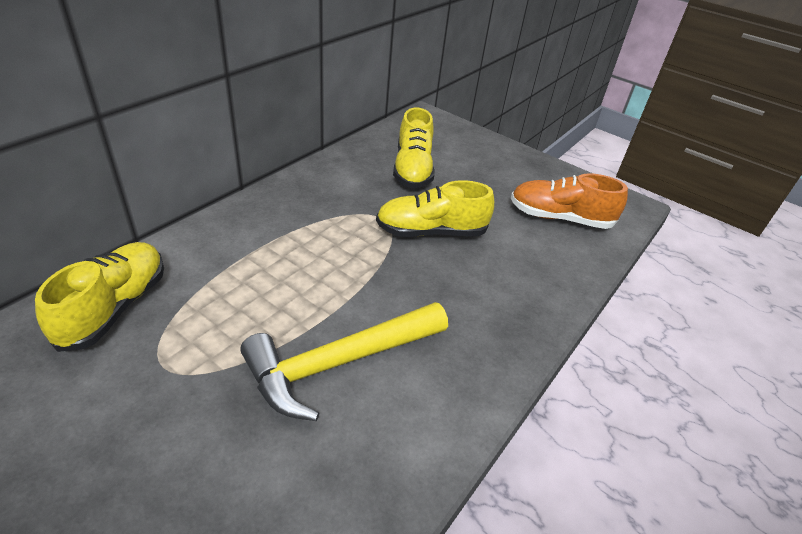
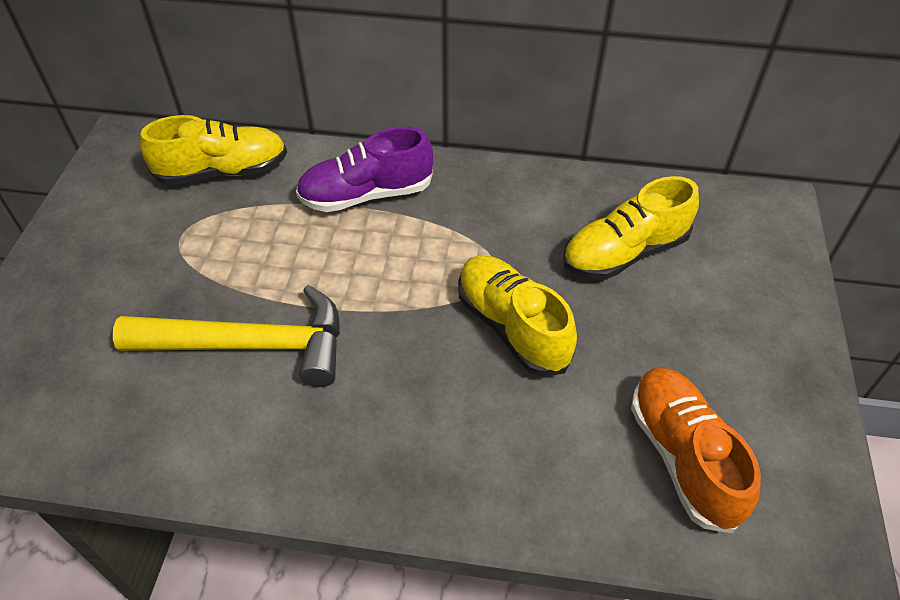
camera: 65 degrees right, 10 degrees up
yellow hammer [240,302,448,421] -> yellow hammer turned 150 degrees clockwise [113,285,340,387]
none -> purple shoe [296,127,433,212]

